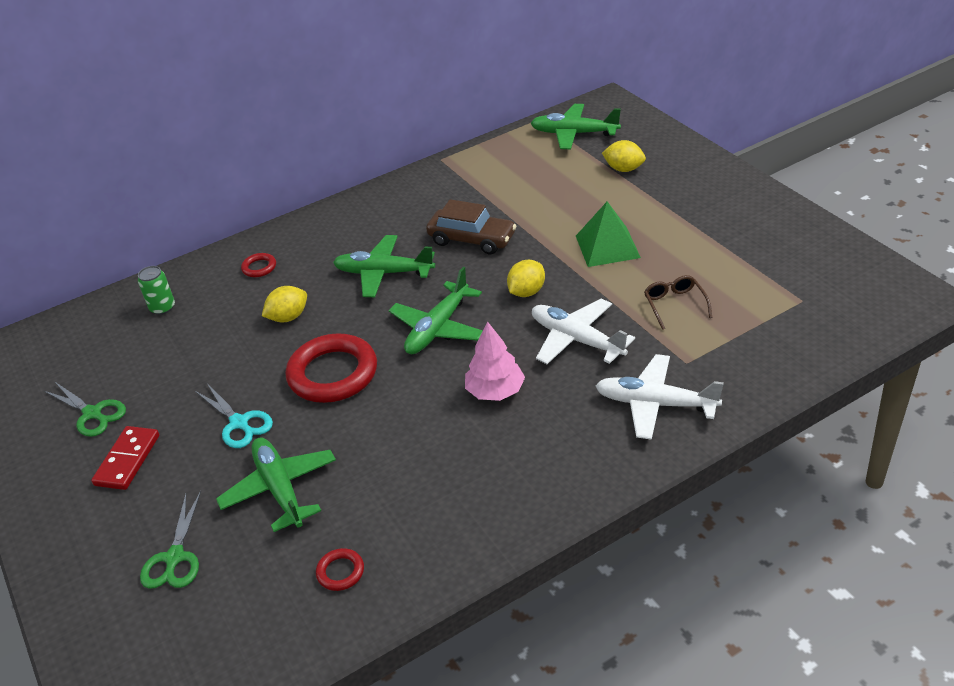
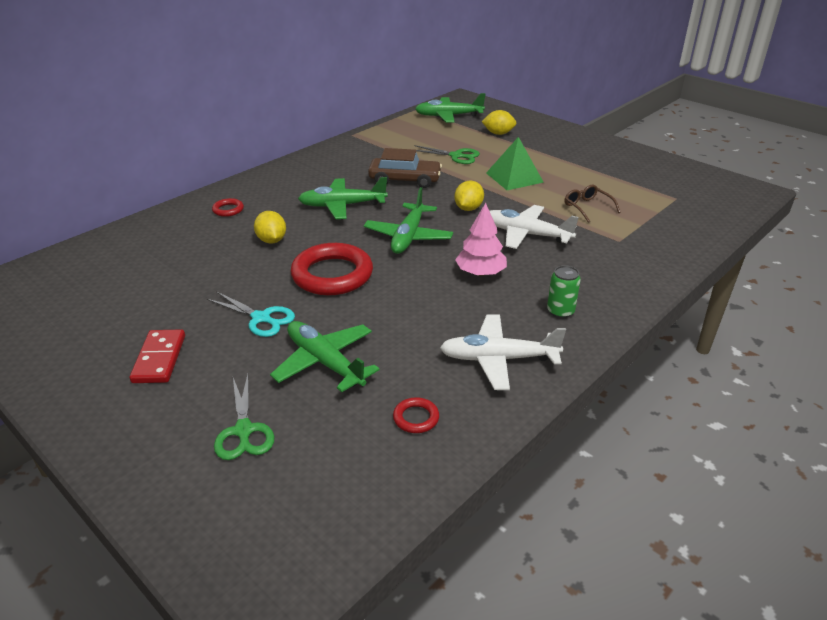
camera: 20 degrees left, 5 degrees down
green scissors [44,381,126,437] -> green scissors moved to [414,145,480,164]
green can [138,266,175,315] -> green can moved to [547,265,581,318]
yellow lemon [262,286,307,322] -> yellow lemon turned 60 degrees counterclockwise [254,211,286,244]
white plane [596,354,724,440] -> white plane moved to [440,314,566,390]

